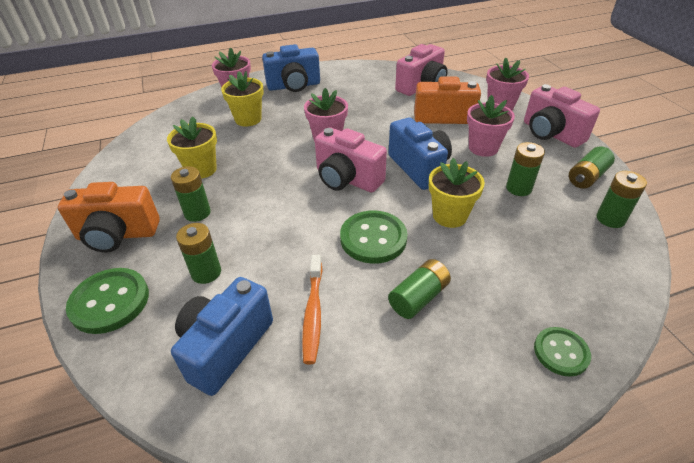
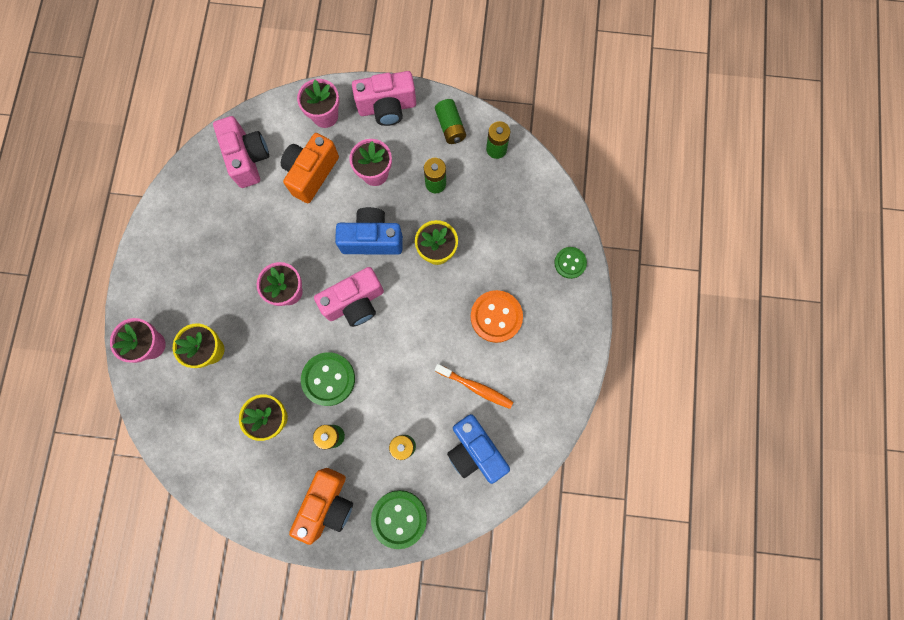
camera: 65 degrees left, 35 degrees up
blue camera [262,44,320,92] -> none
green button [340,210,408,264] -> green button moved to [301,352,355,406]
green battery [388,259,451,319] -> orange button [471,290,523,343]

